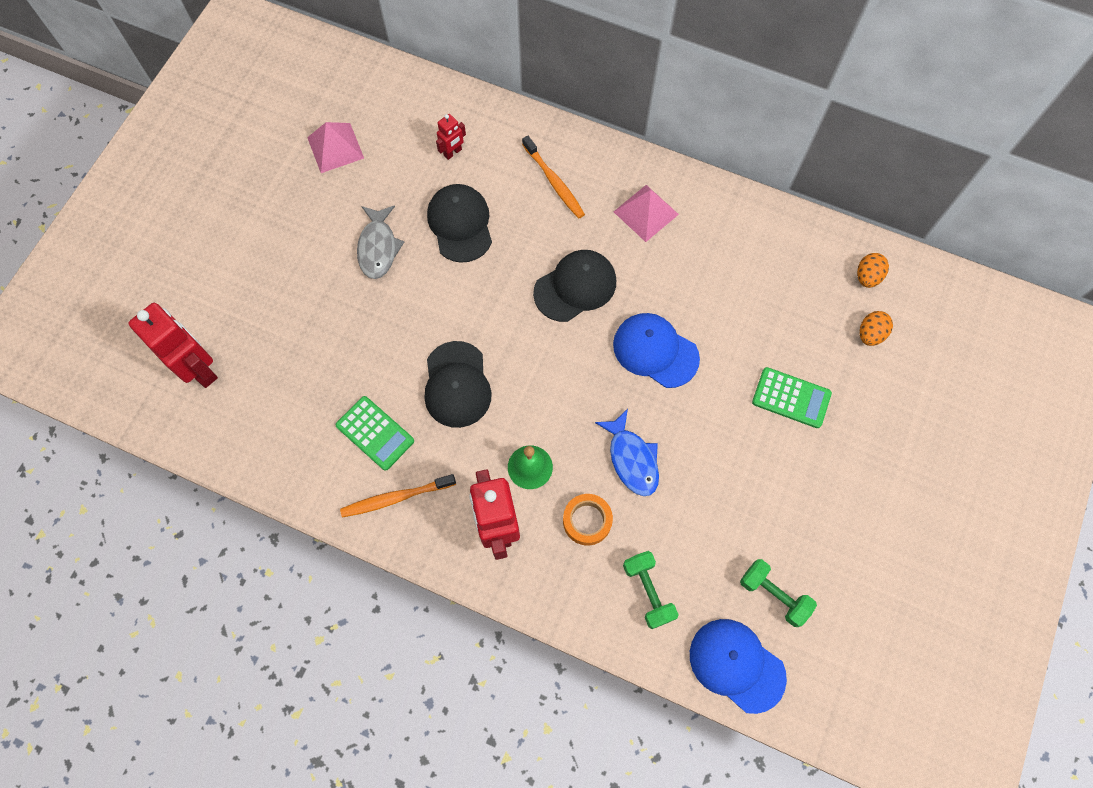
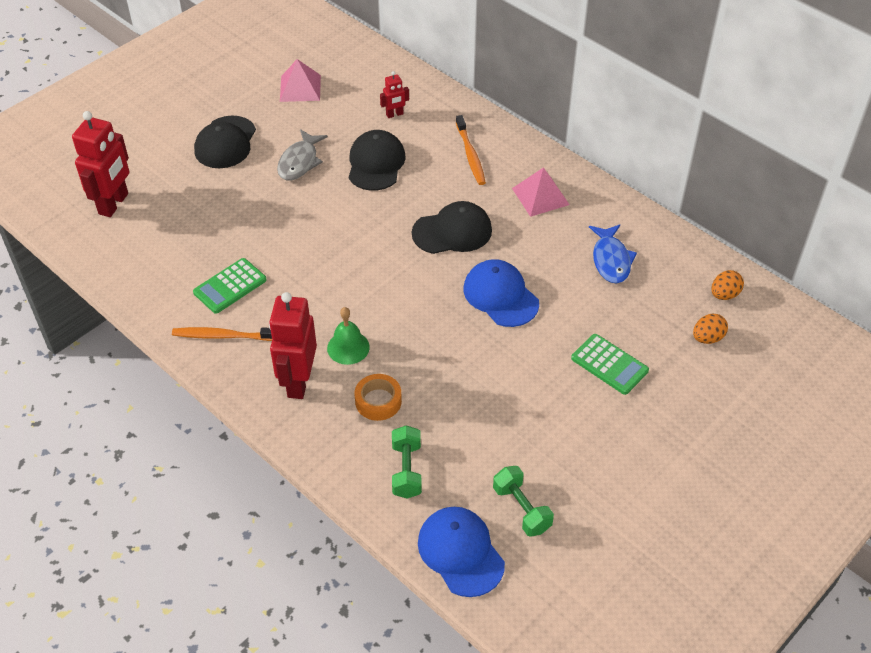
camera: 20 degrees right, 20 degrees down
red robot [128,303,218,388] -> red robot turned 45 degrees clockwise [72,111,130,217]
green calculator [336,396,414,471] -> green calculator turned 75 degrees clockwise [193,258,267,314]
black cap [424,341,492,428] -> black cap moved to [194,116,256,168]
blue fish [595,409,659,496] -> blue fish moved to [589,224,637,284]

